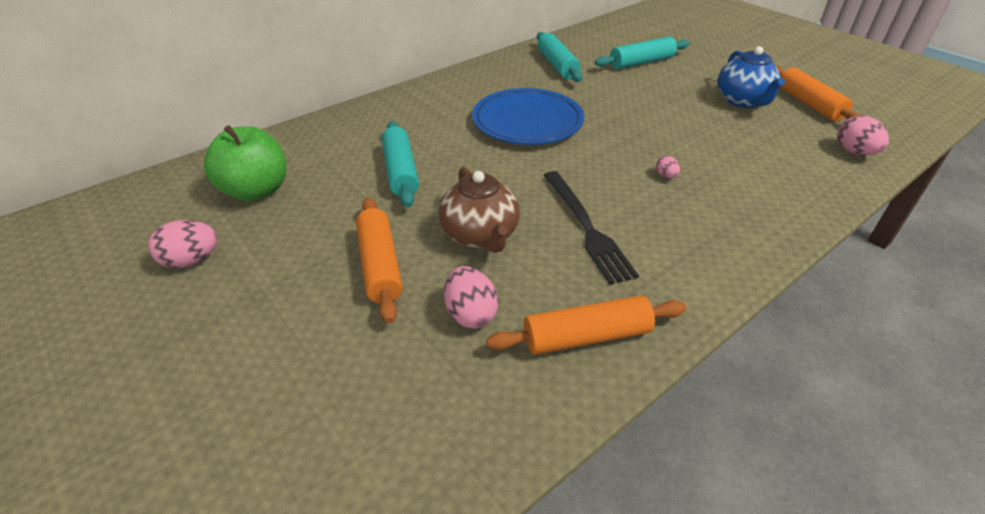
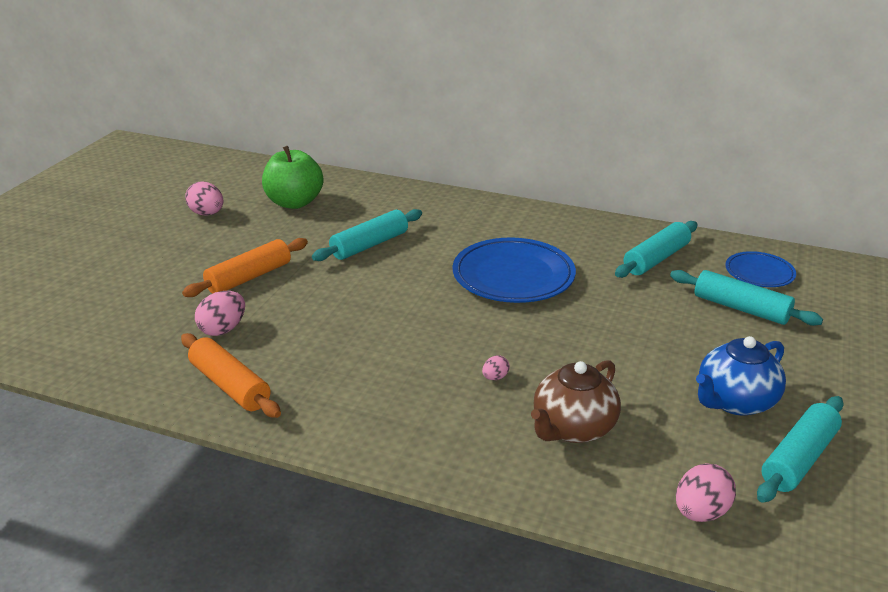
camera: 60 degrees right, 10 degrees down
brown teapot [439,167,520,253] -> brown teapot moved to [531,360,621,443]
black fork [543,171,639,285] -> none
orange rolling pin [775,65,862,121] -> turquoise rolling pin [757,396,844,503]
none -> blue plate [725,251,796,287]

